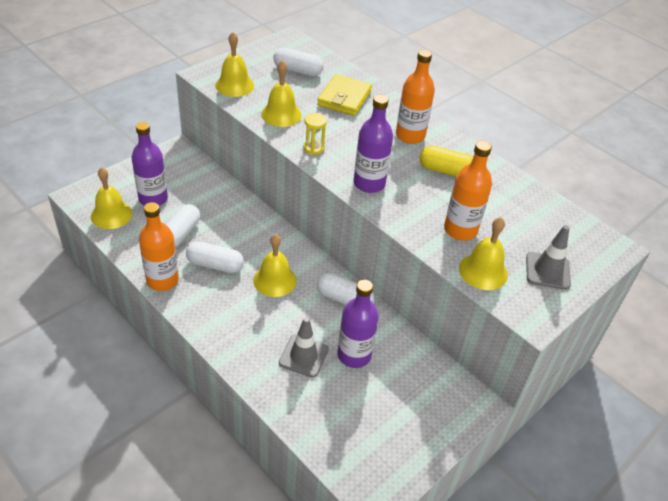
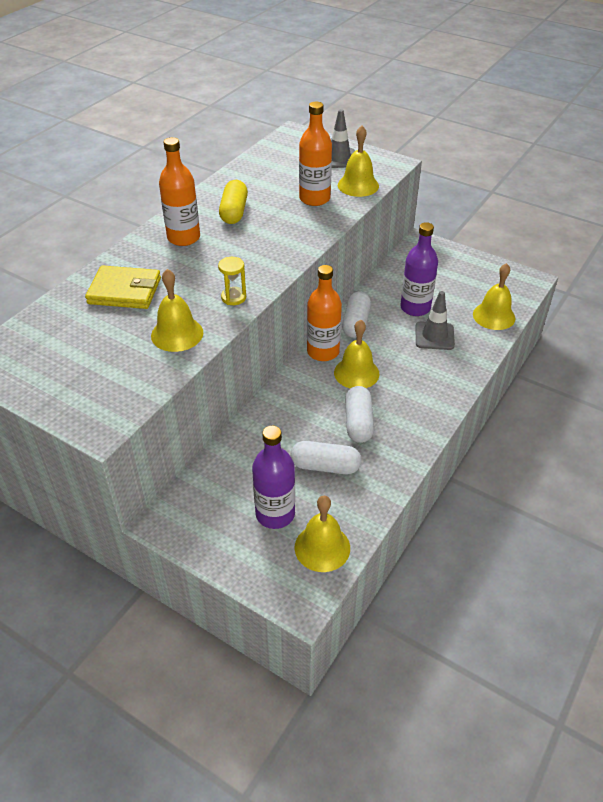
camera: 100 degrees left, 0 degrees up
orange bottle [139,202,179,291] -> orange bottle moved to [307,265,342,361]
yellow bell [215,32,254,97] -> yellow bell moved to [473,263,515,330]
white capsule [273,48,324,76] -> none
purple bottle [353,95,393,193] -> none

